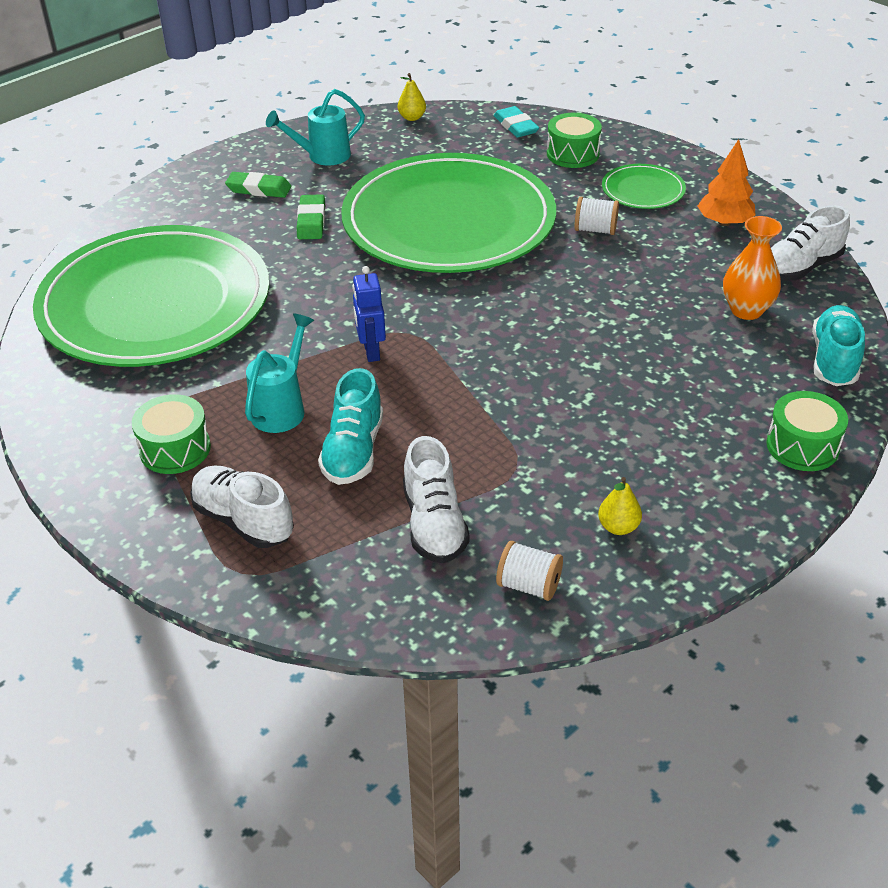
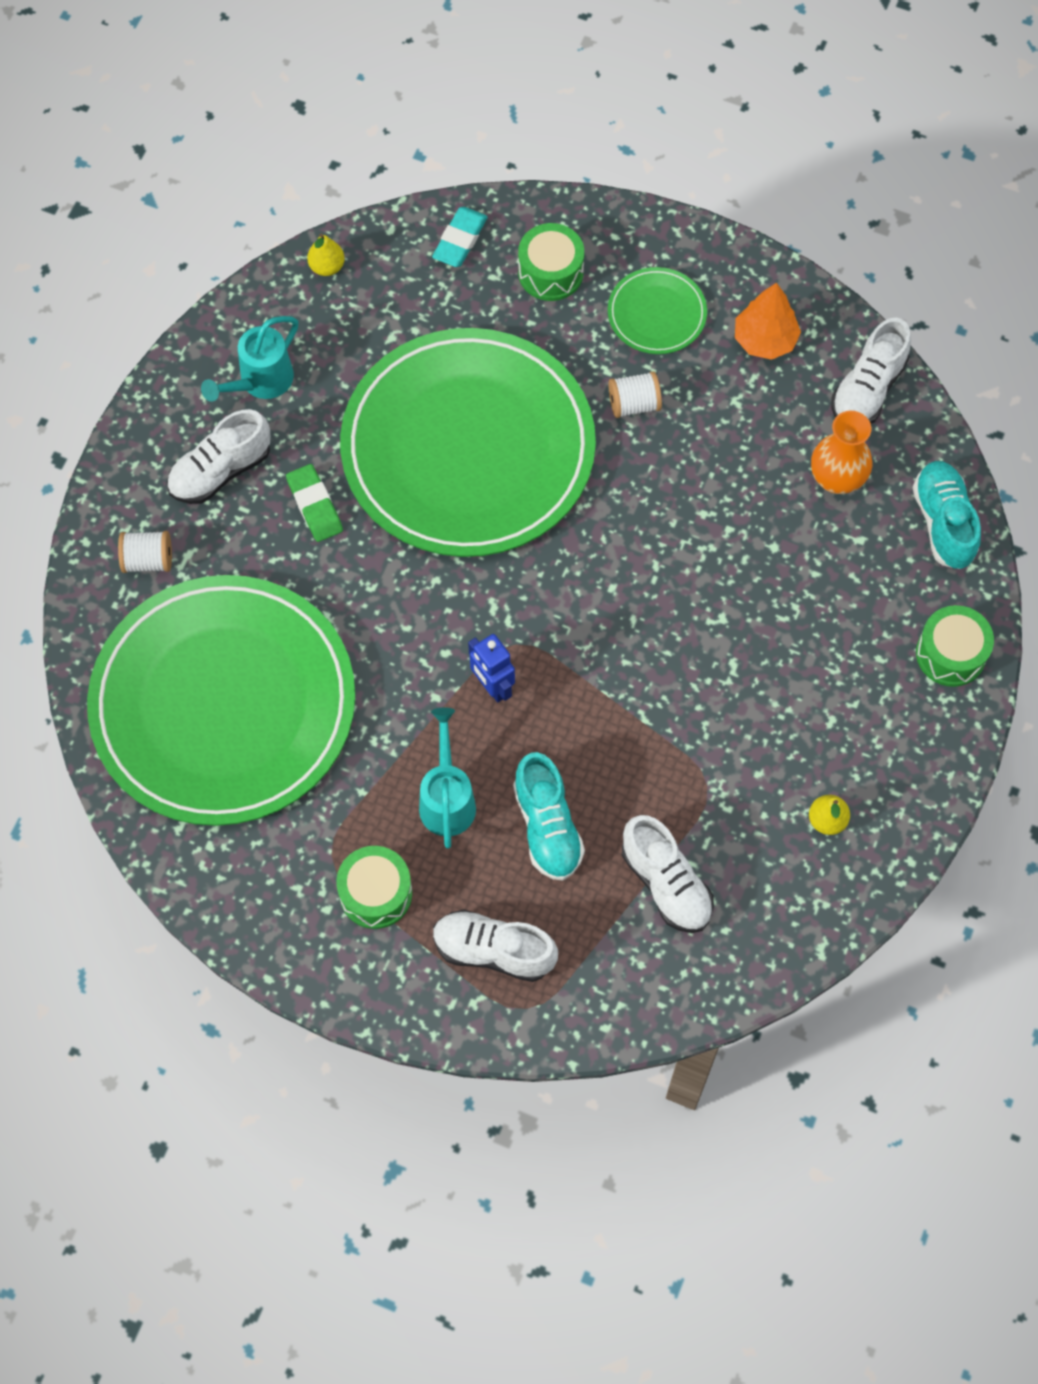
camera: 25 degrees left, 25 degrees up
green eraser [225,172,291,198] -> white shoe [167,409,270,504]
turquoise eraser [494,106,539,138] -> turquoise eraser turned 75 degrees clockwise [432,207,488,267]
white spool [496,541,563,601] -> white spool moved to [118,531,172,573]

